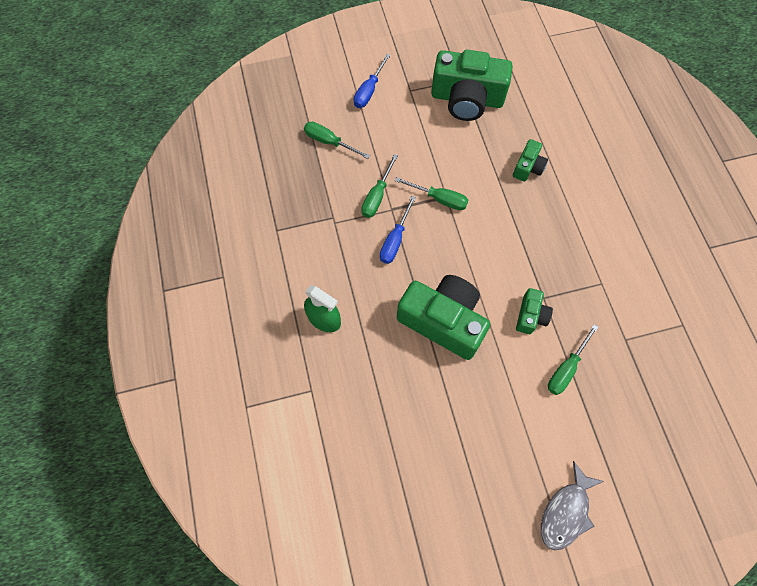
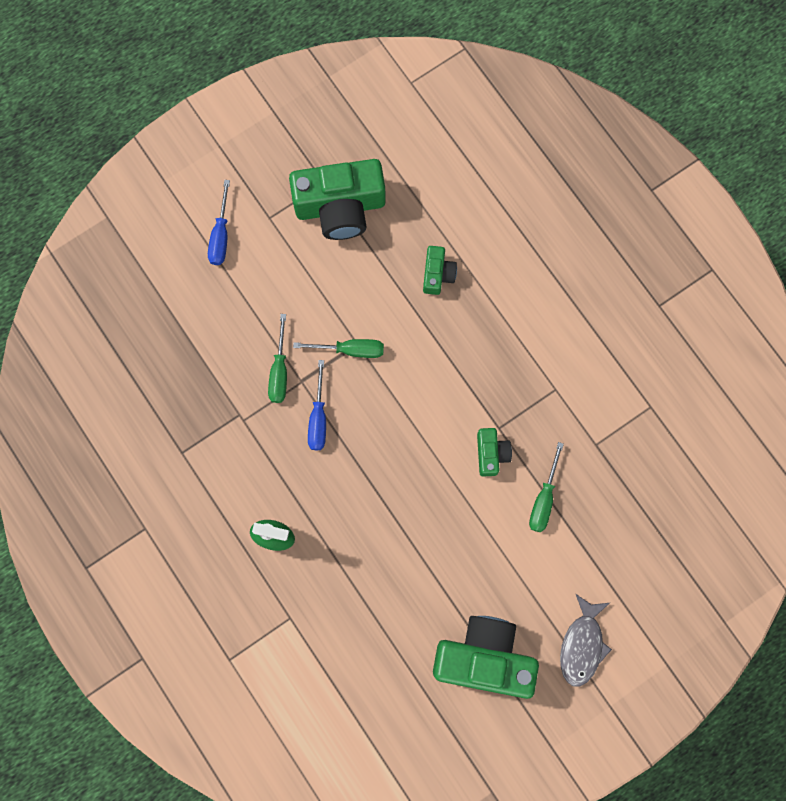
camera: 20 degrees left, 10 degrees up
green screwdriver [304,122,370,159] -> none
green camera [397,275,490,360] -> green camera moved to [433,616,539,699]

